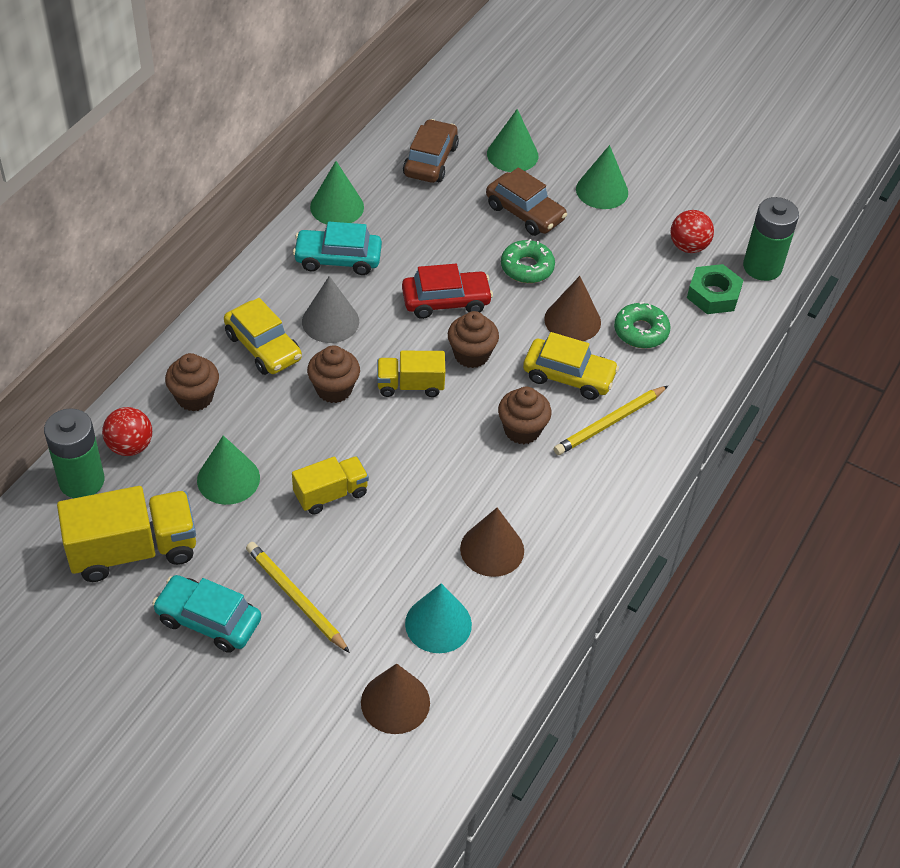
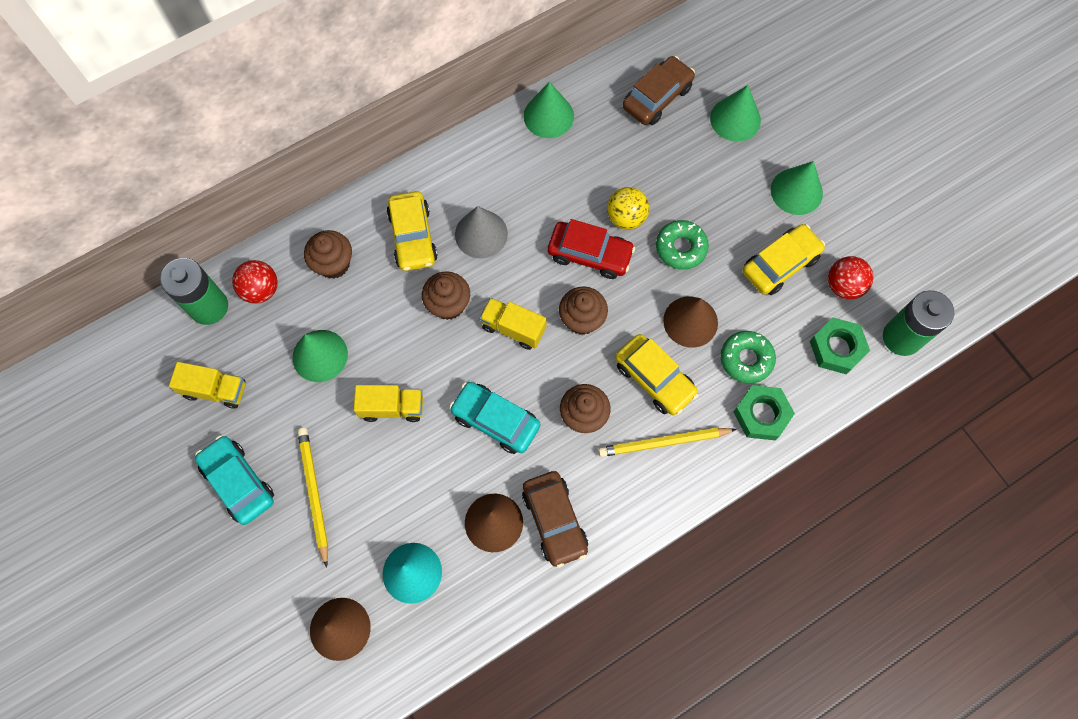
camera: 30 degrees right, 20 degrees up
yellow truck [57,486,196,582] -> yellow truck [169,362,245,408], size x0.59
turquoise car [293,222,382,275] -> turquoise car moved to [449,382,540,454]
brown car [486,167,567,236] -> brown car moved to [522,471,588,568]
none -> yellow ball [607,187,649,230]
none -> green nut [734,385,795,440]
none -> yellow car [743,224,825,295]

